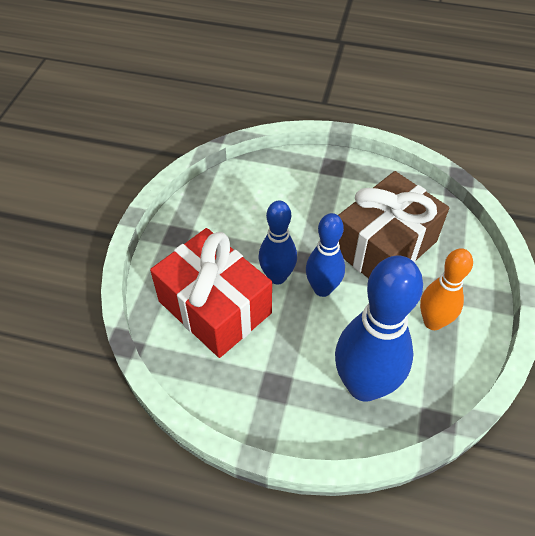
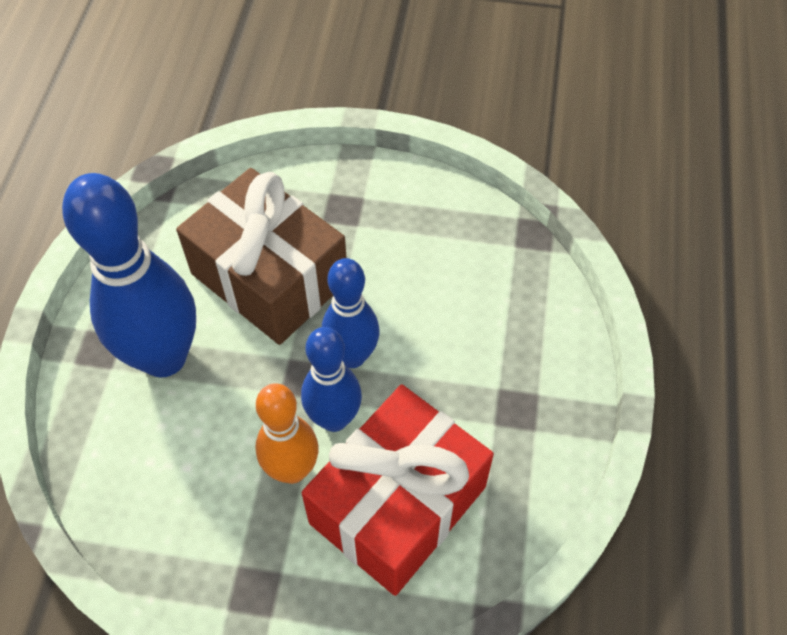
camera: 95 degrees left, 5 degrees up
blue bowling pin [335,255,423,402] -> blue bowling pin moved to [62,173,196,377]
orange bowling pin [420,248,473,330] -> orange bowling pin moved to [255,383,319,484]

